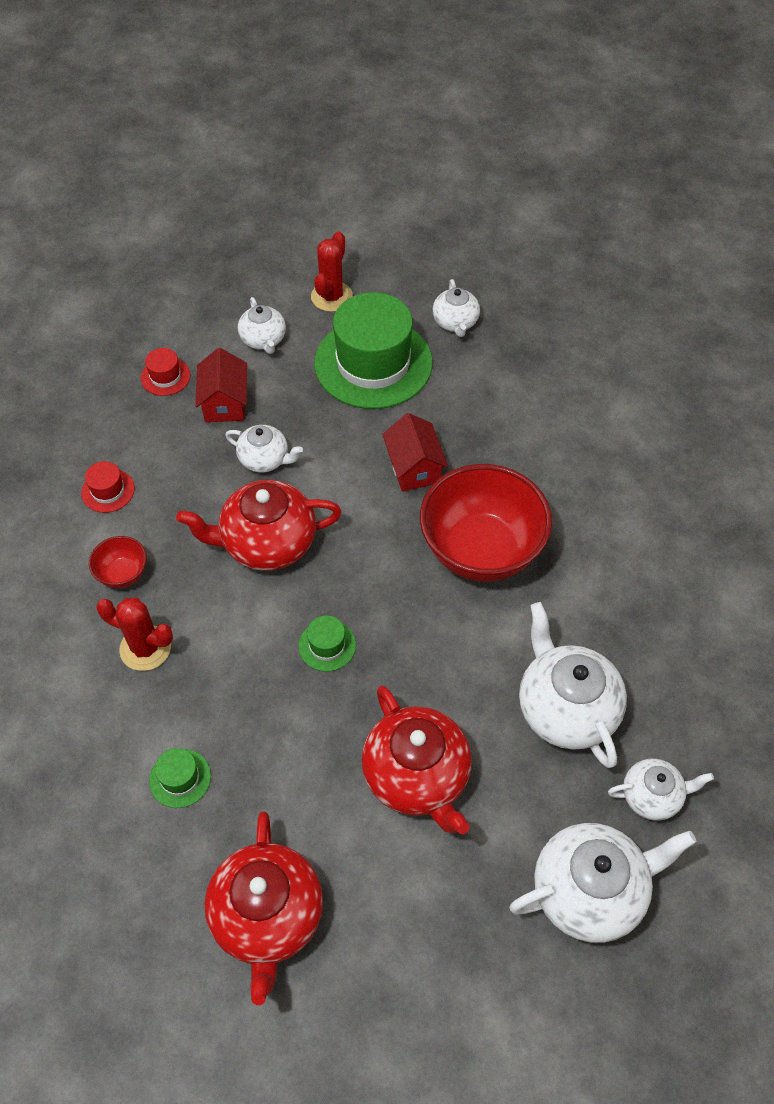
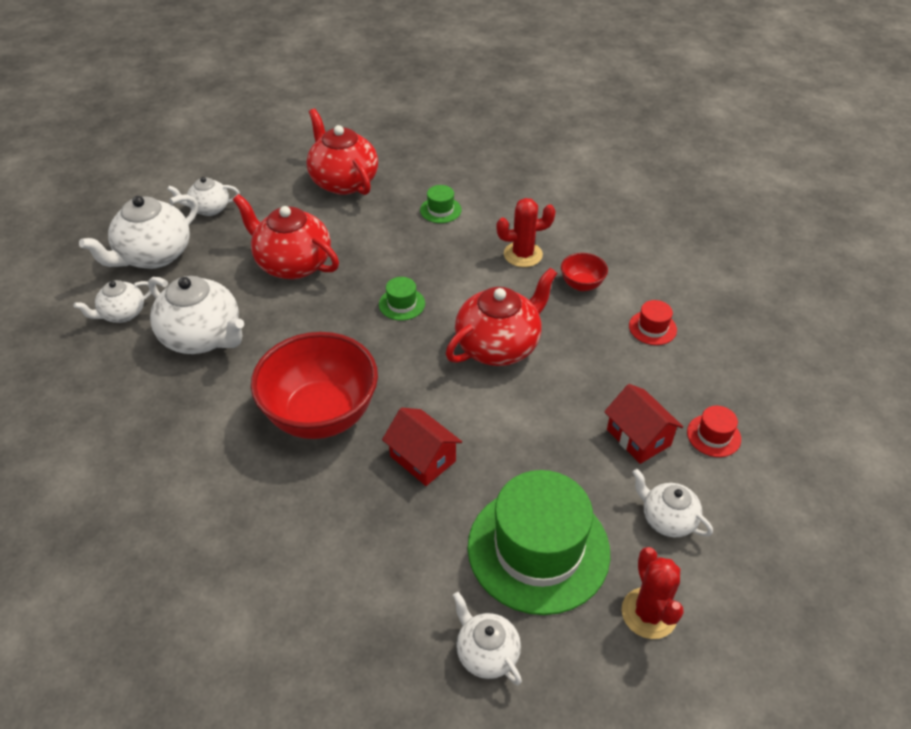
camera: 150 degrees right, 10 degrees down
white teapot [225,425,303,473] -> white teapot moved to [167,177,240,216]

